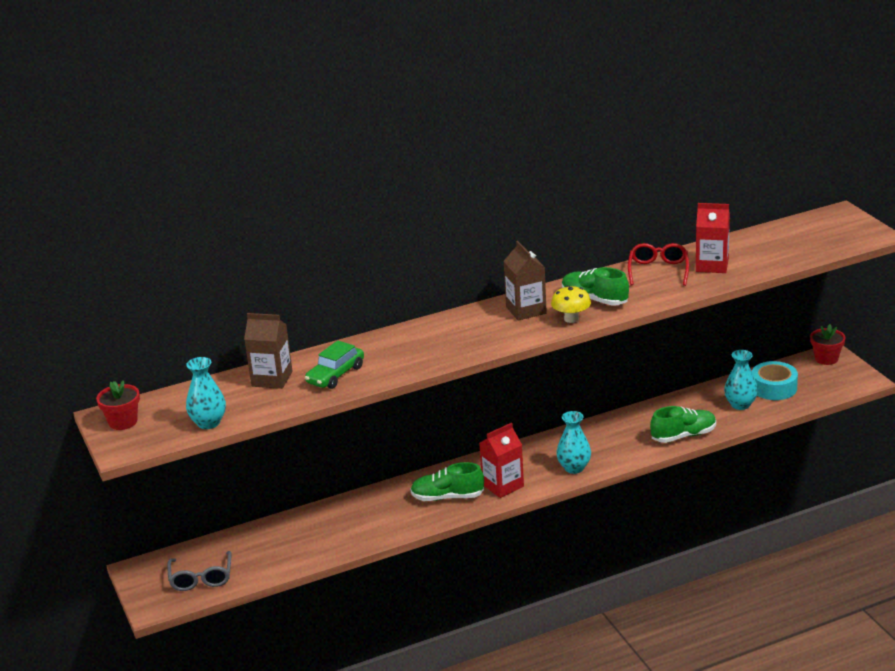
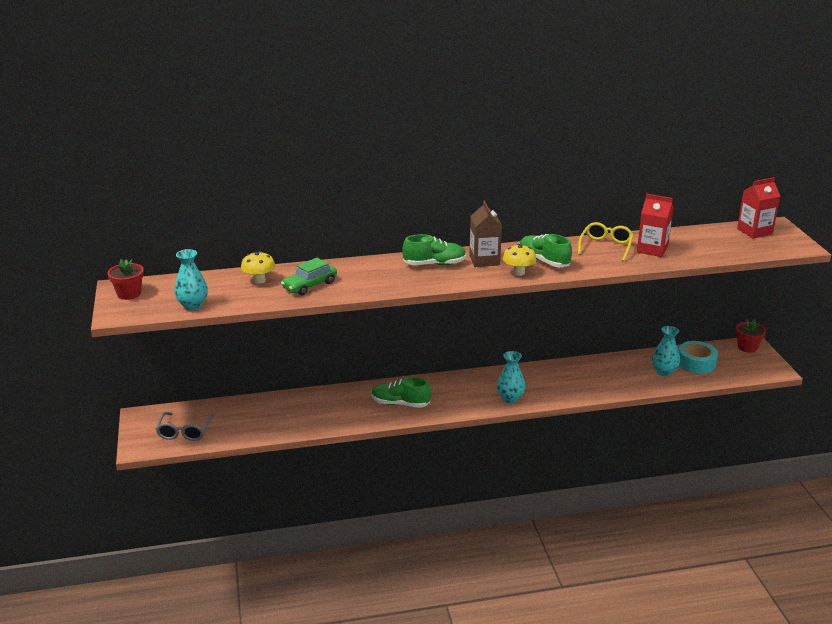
camera: 10 degrees right, 0 degrees up
brown carton [244,313,293,389] -> yellow mushroom [241,251,275,284]
red carton [479,423,524,498] -> red carton moved to [737,177,780,239]
red glasses [628,243,689,286] -> yellow glasses [578,222,633,262]
green shoe [650,406,716,443] -> green shoe moved to [402,234,466,265]

